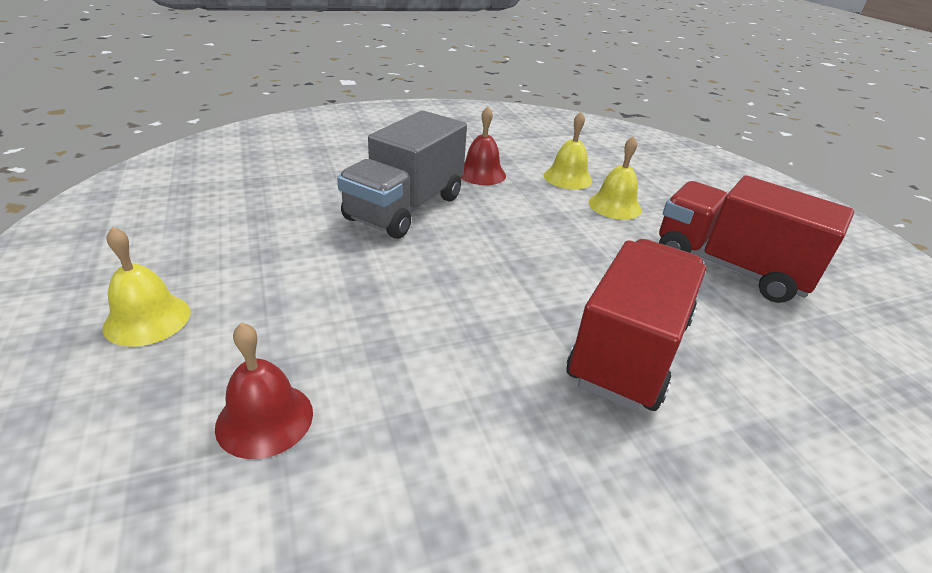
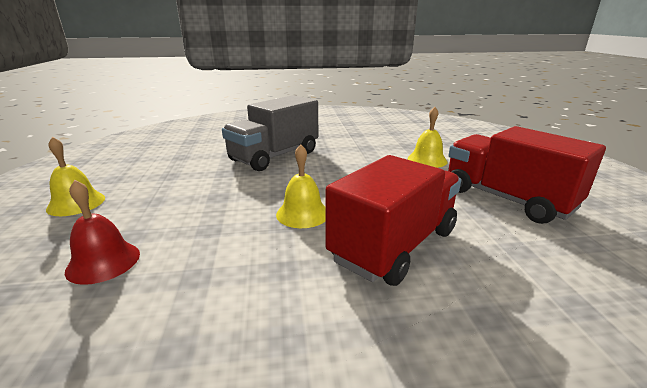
camera: 15 degrees right, 10 degrees down
red bell [461,107,506,185] -> none
yellow bell [544,112,592,189] -> yellow bell moved to [276,144,326,228]

